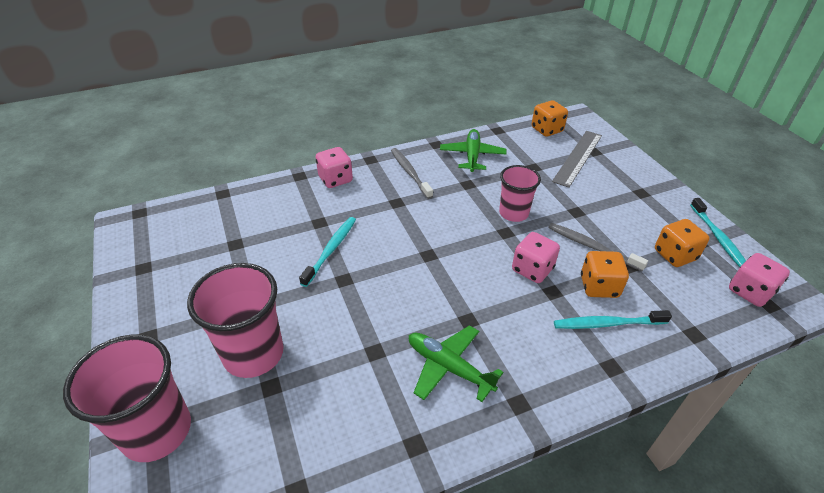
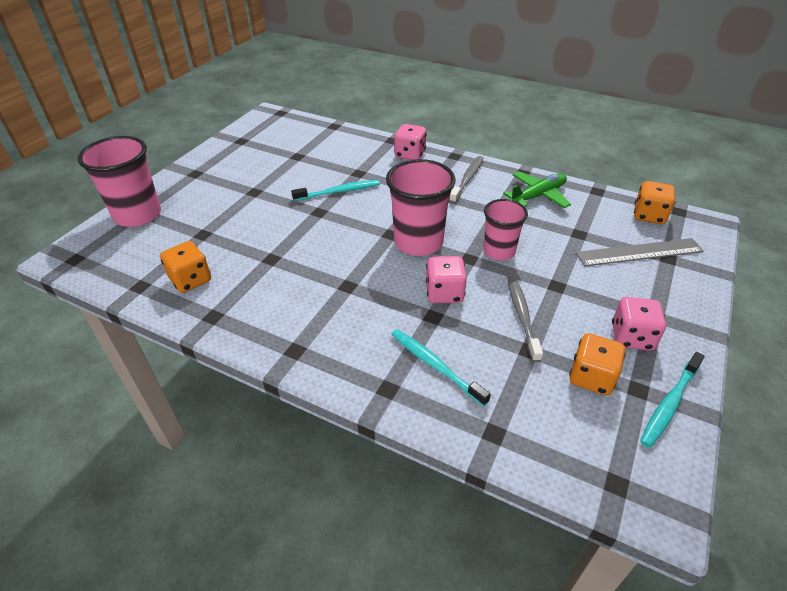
camera: 50 degrees right, 0 degrees up
pink cup [187,263,283,378] -> pink cup moved to [386,159,456,256]
green plane [409,325,503,402] -> none
orange dice [581,251,629,298] -> orange dice moved to [160,241,211,293]
pink dice [729,253,790,307] -> pink dice moved to [612,297,666,351]

